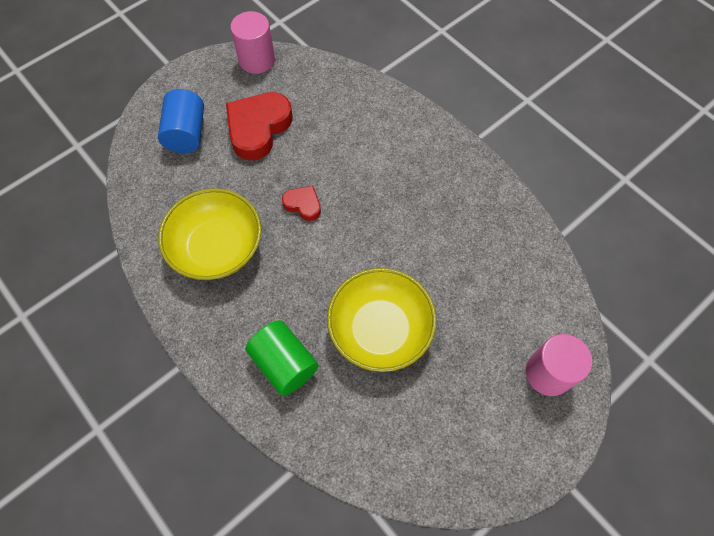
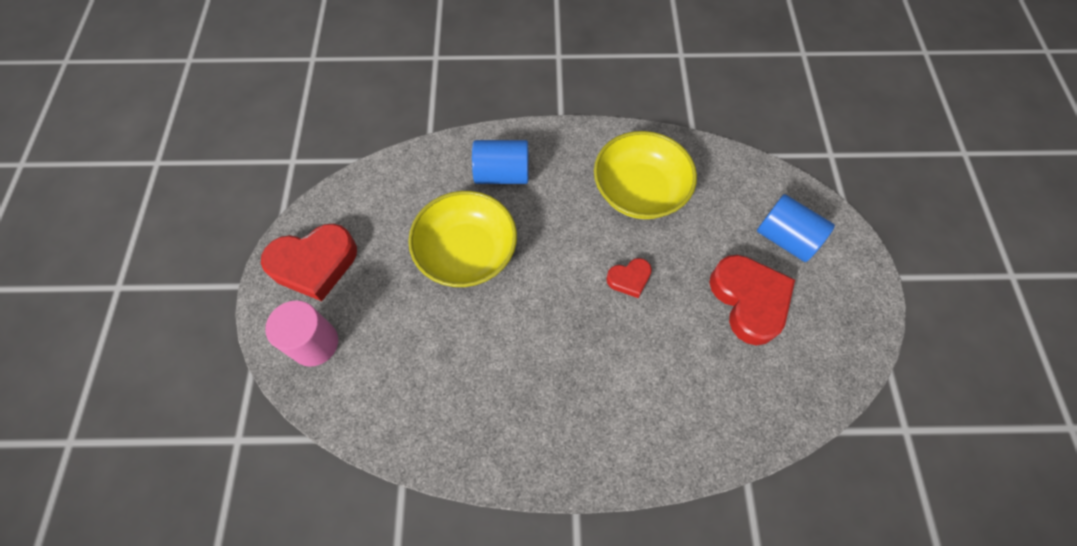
camera: 130 degrees right, 0 degrees up
pink cylinder [230,11,275,74] -> none
green cylinder [246,320,319,396] -> blue cylinder [472,140,529,184]
none -> red heart [261,224,357,301]

